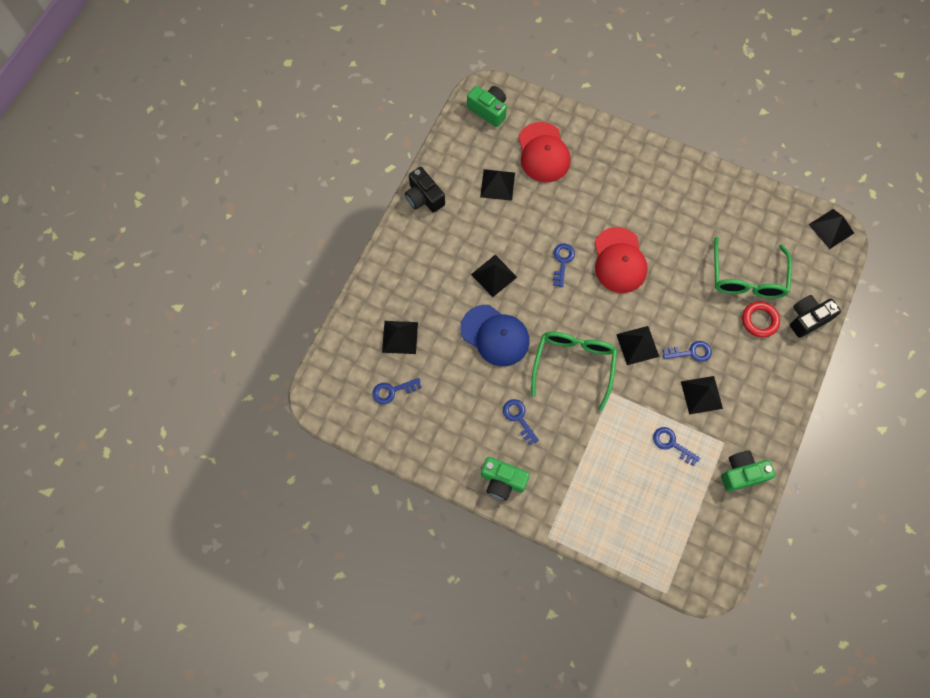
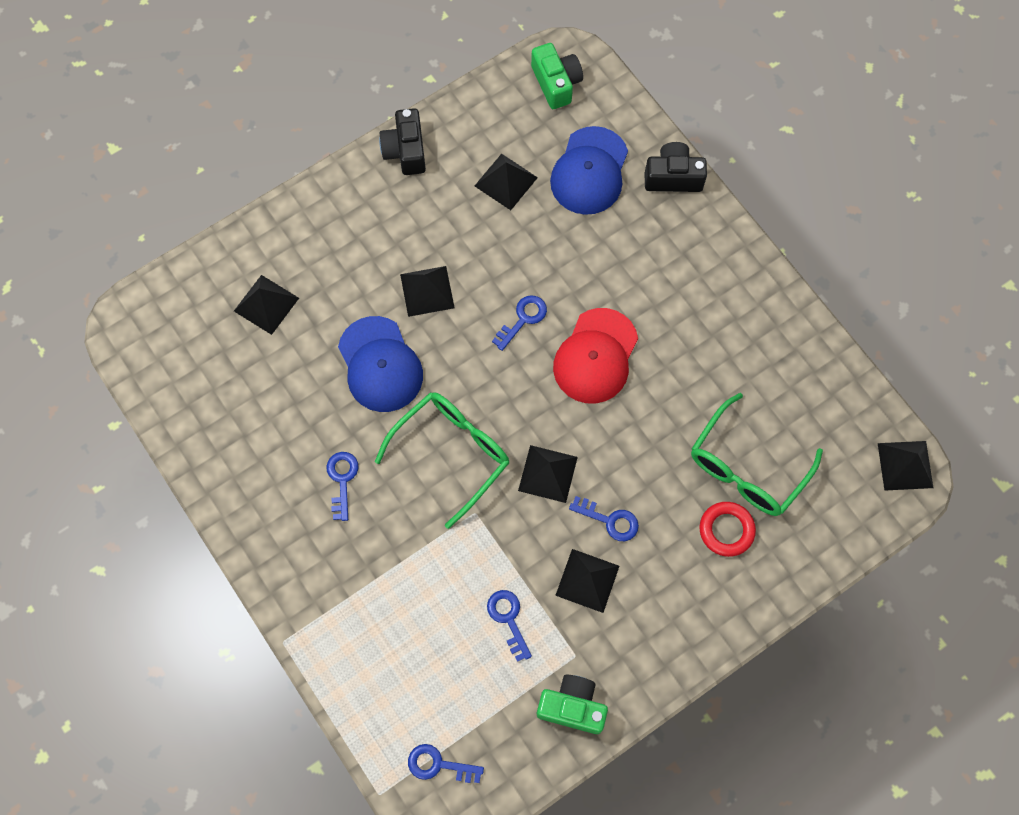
camera: 30 degrees right, 0 degrees up
blue key [372,378,422,404] -> blue key moved to [408,744,484,783]
green camera [481,457,530,501] -> none
red cap [518,122,571,183] -> blue cap [550,126,628,215]
black camera [790,295,841,338] -> black camera moved to [645,142,707,192]

